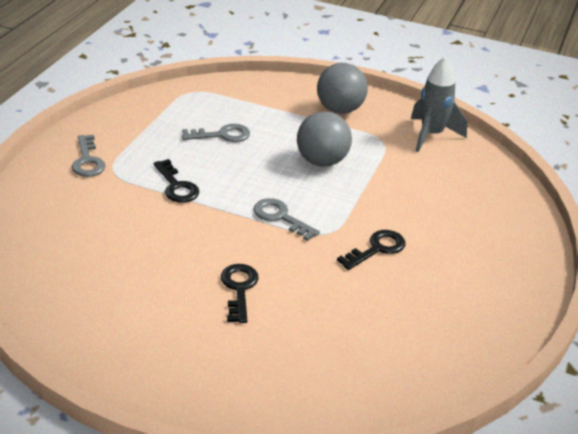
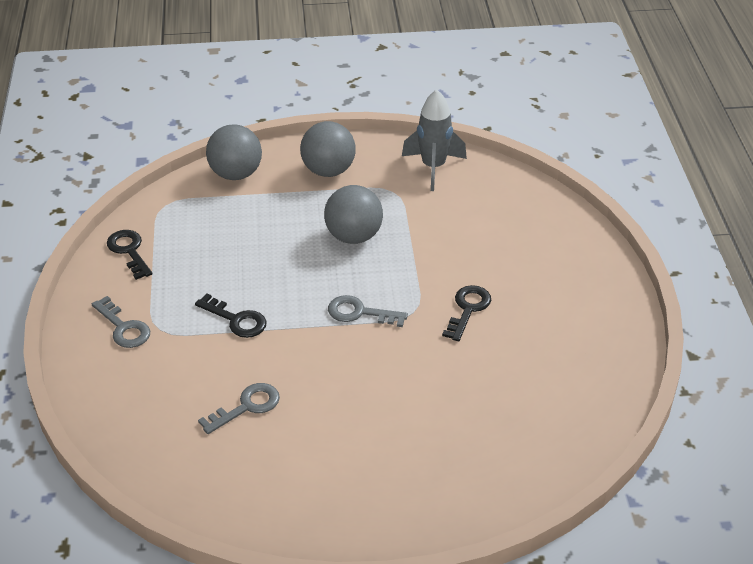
camera: 25 degrees left, 5 degrees up
grey key [182,124,250,142] -> grey key moved to [198,383,280,434]
black key [221,264,259,323] -> black key moved to [107,230,152,280]
none -> grey ball [206,124,262,180]

